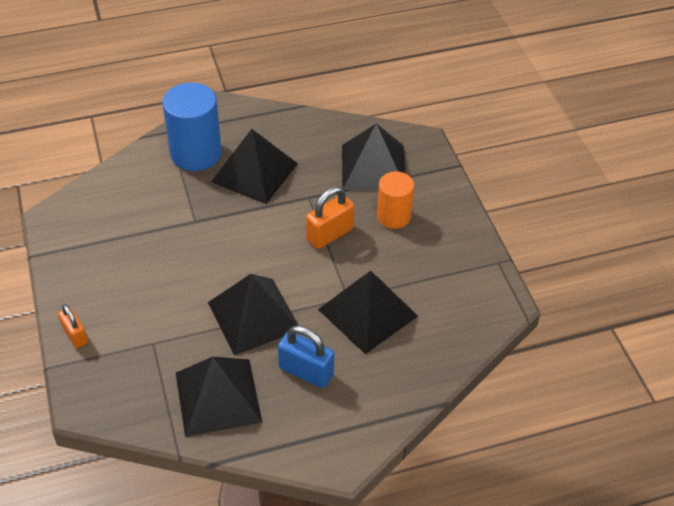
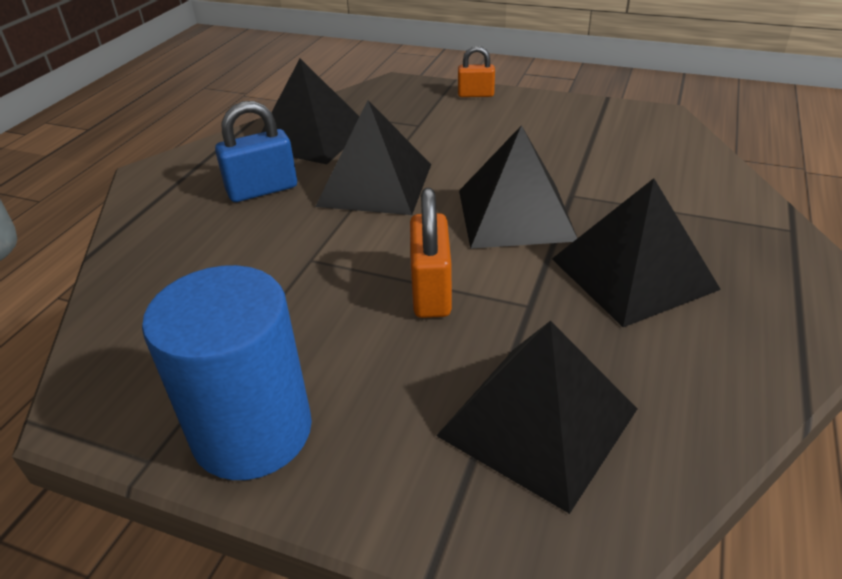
camera: 130 degrees right, 10 degrees down
blue cylinder [162,83,222,171] -> blue cylinder moved to [142,265,312,480]
black pyramid [318,271,418,354] -> black pyramid moved to [459,125,577,249]
orange cylinder [377,171,414,229] -> none

